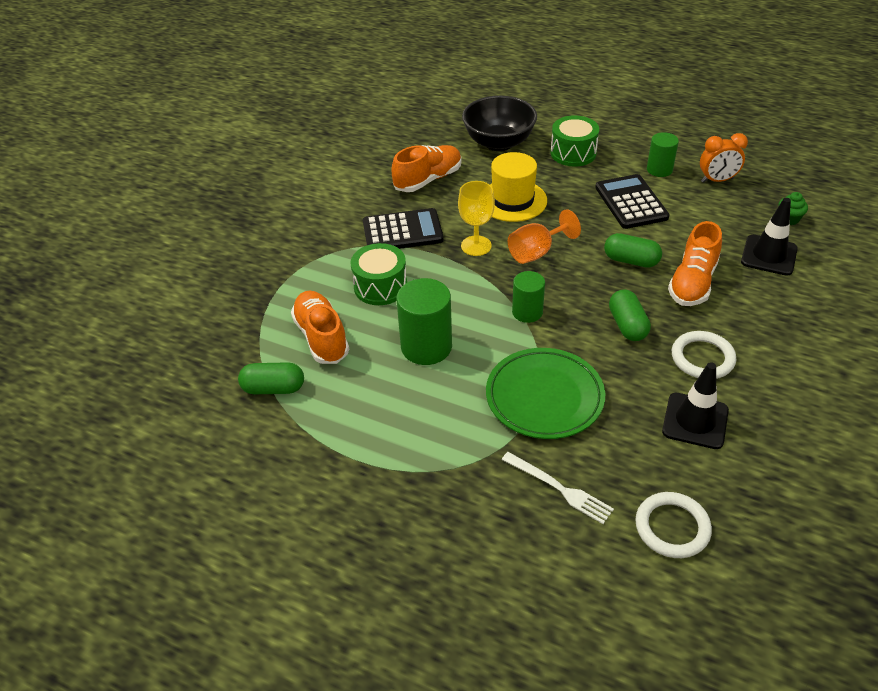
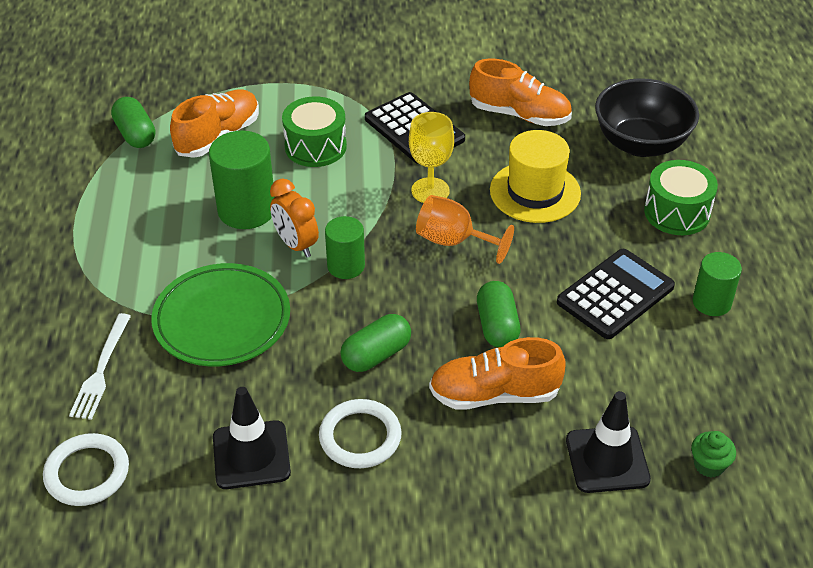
camera: 60 degrees right, 0 degrees up
orange clock [700,133,748,183] -> orange clock moved to [270,179,319,258]

